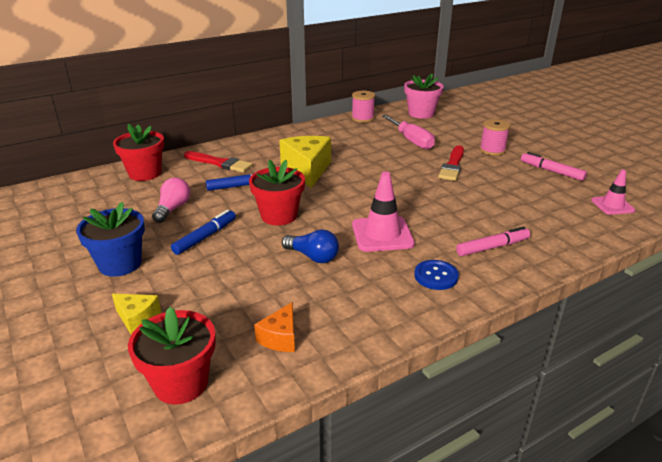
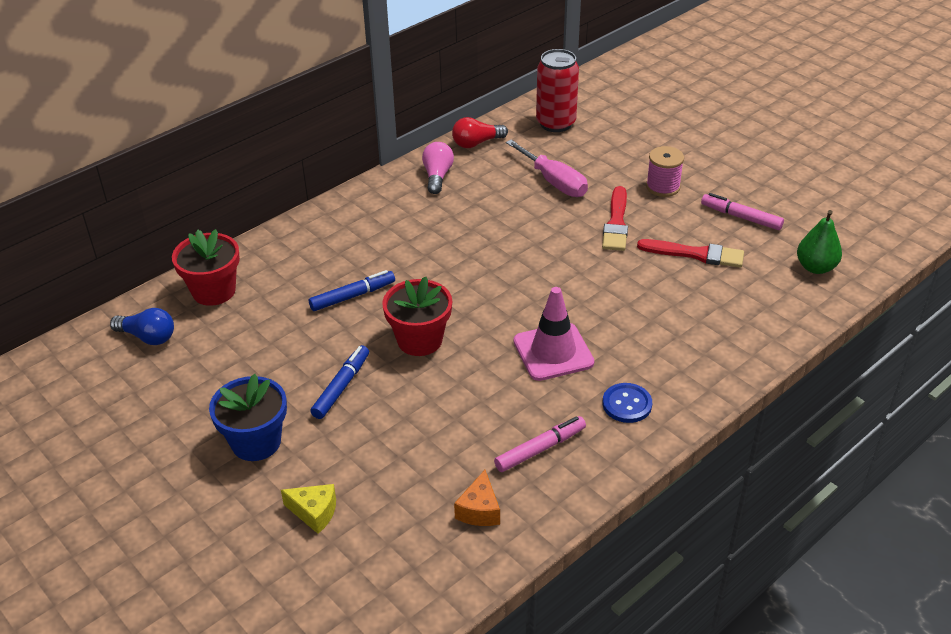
camera: 10 degrees left, 10 degrees up
red flower pot [128,307,216,405] -> none
pink light bulb [152,178,191,223] -> pink light bulb moved to [422,142,454,194]
red brush [184,151,252,172] -> red brush moved to [637,239,744,268]
yellow cheese [279,136,331,188] -> none
blue light bulb [282,229,339,263] -> blue light bulb moved to [110,308,174,345]
pink spool [352,91,375,123] -> red light bulb [452,117,508,148]
pink flower pot [404,74,444,119] -> red can [536,49,579,132]
pink marker [456,227,530,256] -> pink marker moved to [494,416,586,472]
pink traffic cone [591,170,635,215] -> green pear [797,210,842,274]

